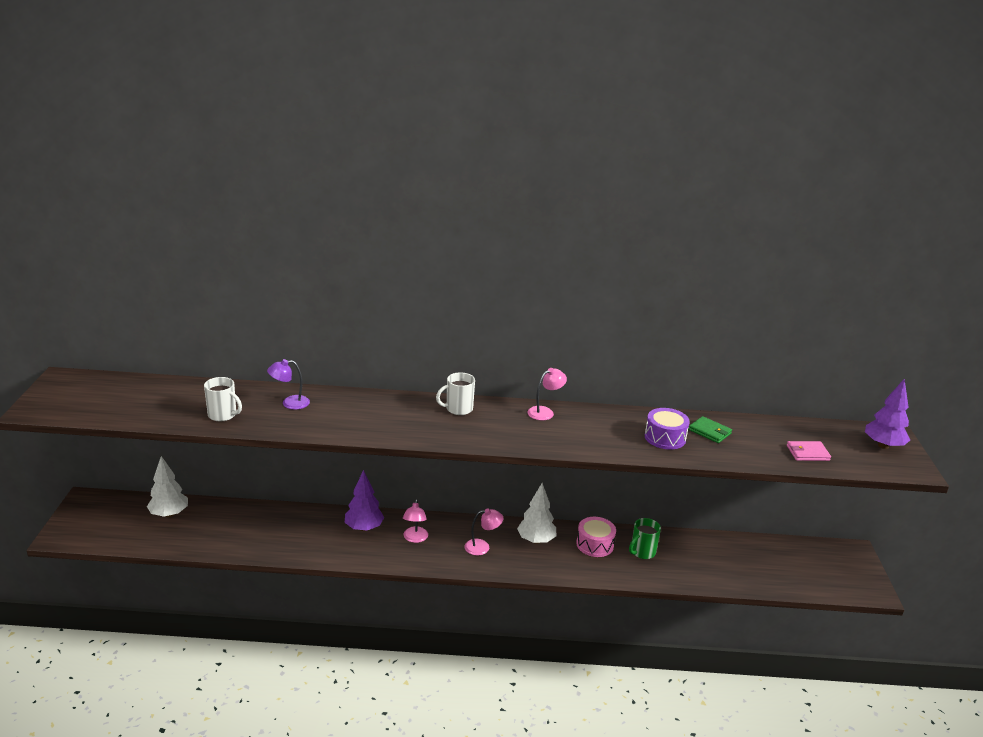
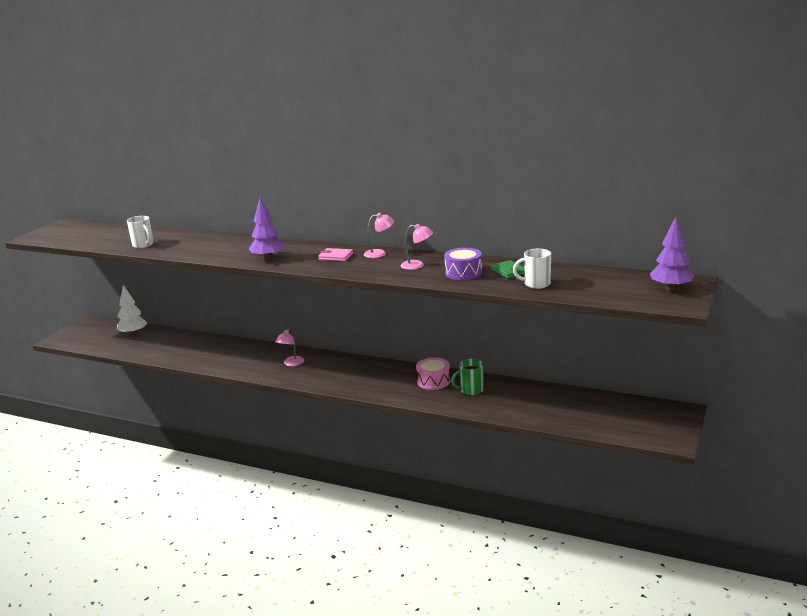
camera: 25 degrees right, 5 degrees down
purple lamp [267,359,310,410] -> none
purple tree [345,470,384,531] -> purple tree moved to [249,197,284,260]
white mug [436,372,475,415] -> white mug moved to [513,249,551,289]
pink lamp [464,508,504,555] -> pink lamp moved to [401,224,433,270]
white tree [517,483,556,544] -> none
pink wallet [787,441,831,461] -> pink wallet moved to [318,248,353,261]

